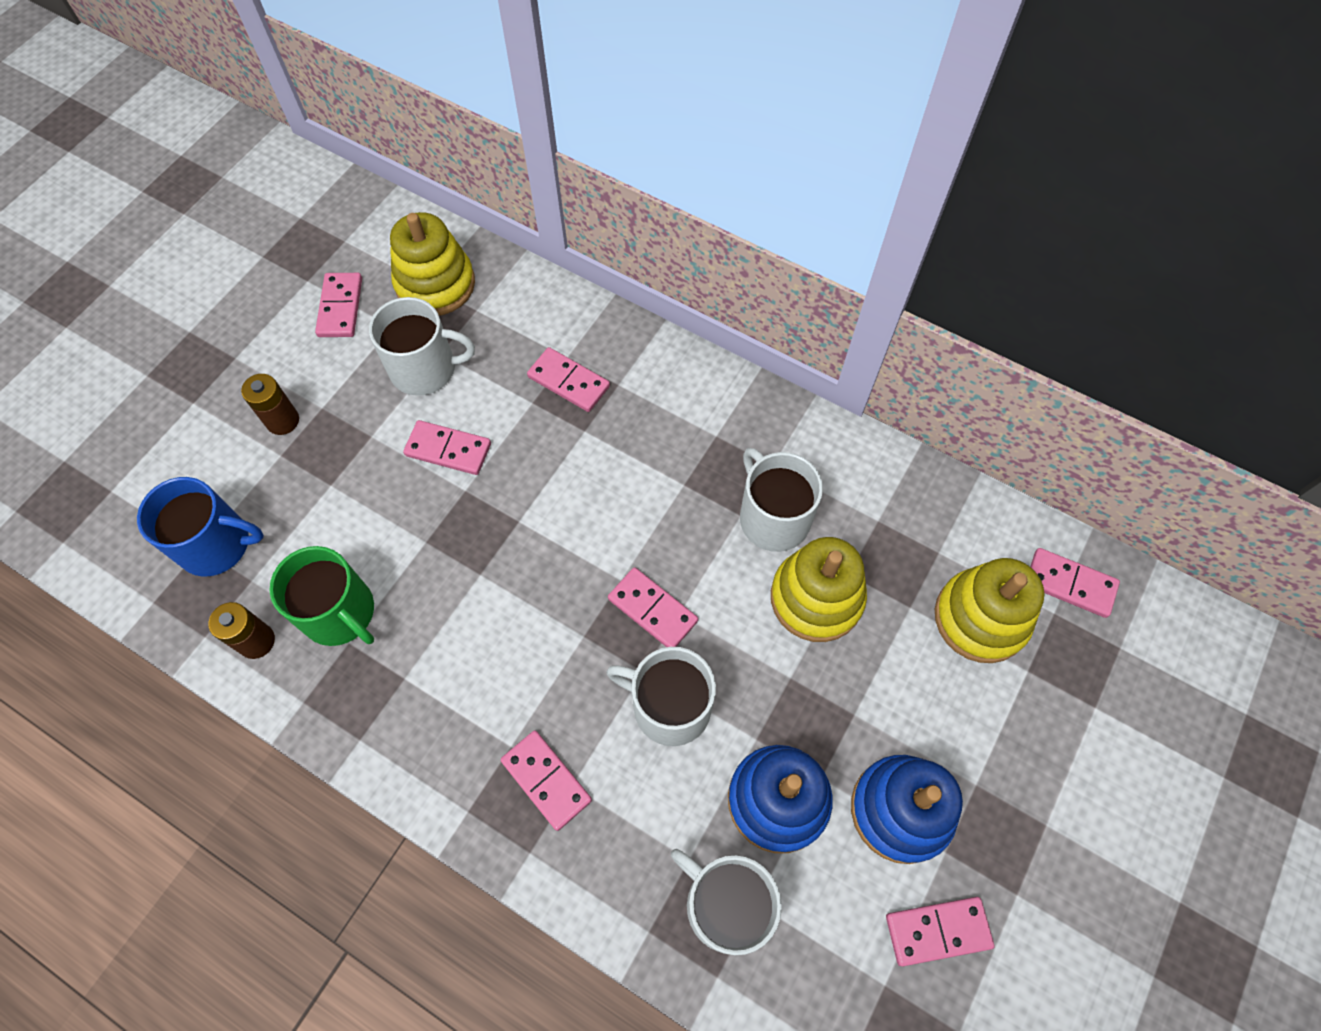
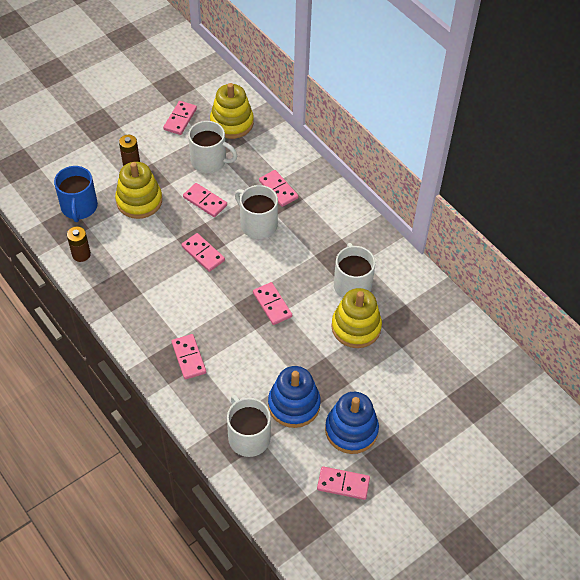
camera: 20 degrees right, 10 degrees down
blue mug [137,477,264,577] -> blue mug turned 60 degrees clockwise [54,166,98,222]
green mug [269,546,374,646] -> none
white mug [606,647,716,746] -> white mug moved to [235,185,278,239]
yellow stacking toy [935,558,1044,663] -> yellow stacking toy moved to [115,162,162,219]
pink domino [1030,548,1120,618] -> pink domino moved to [181,233,225,272]

